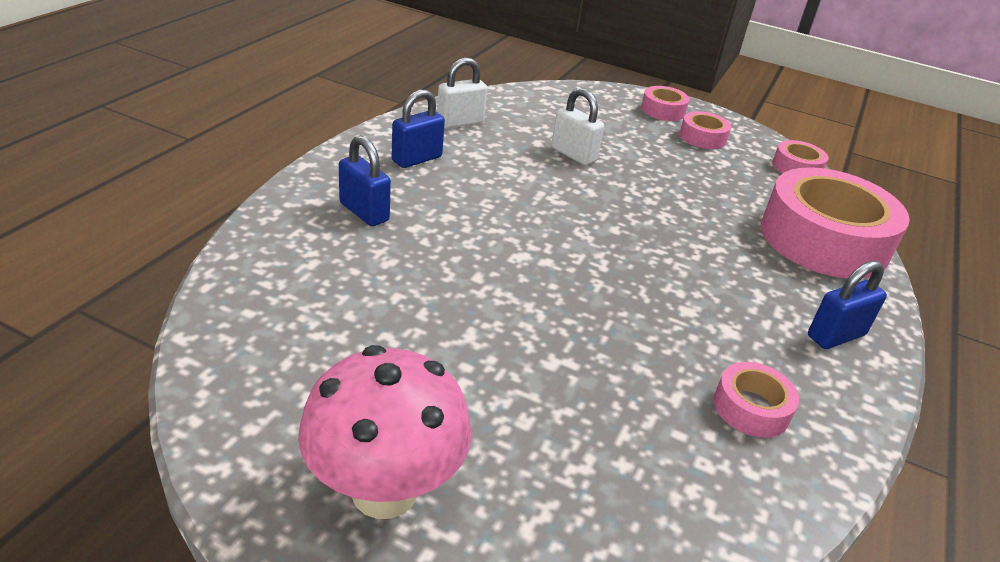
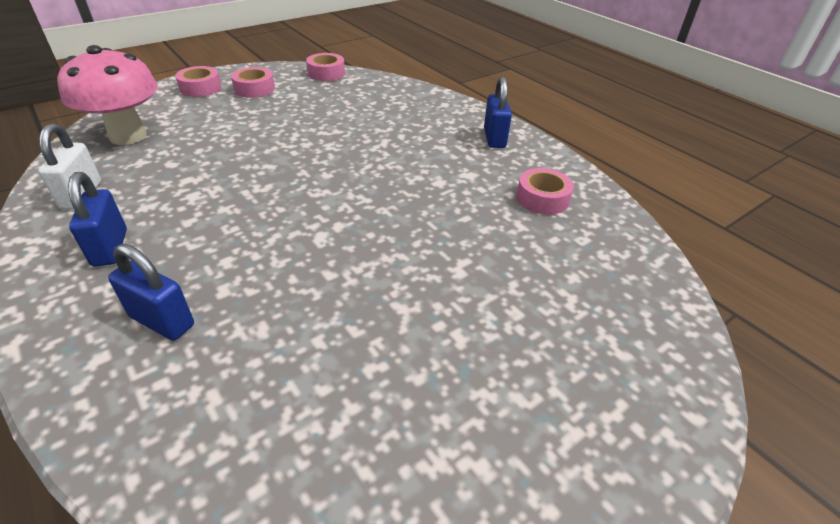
camera: 60 degrees left, 5 degrees up
pink mushroom [298,345,472,519] -> pink mushroom moved to [57,45,158,145]
blue padlock [339,135,391,226] -> blue padlock turned 45 degrees clockwise [108,244,194,340]
white padlock [551,88,604,165] -> none
pink tape [761,167,910,278] -> none

